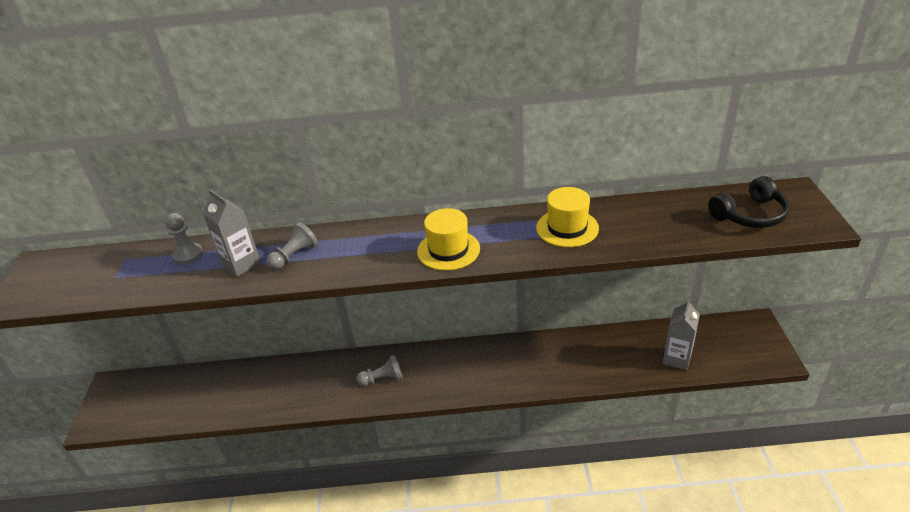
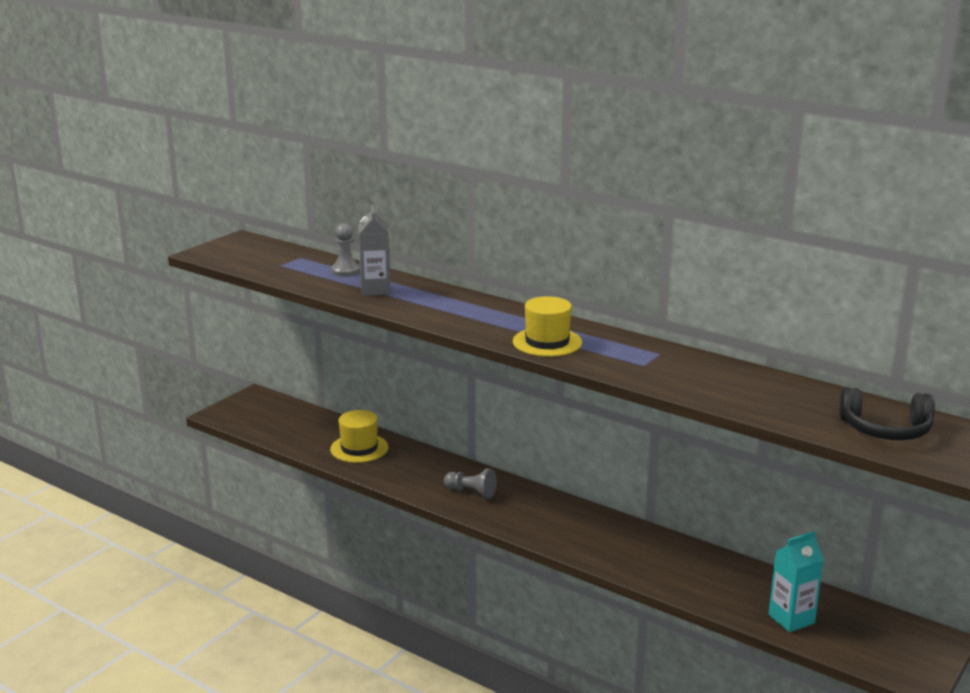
camera: 35 degrees right, 15 degrees down
grey pawn [266,222,318,269] -> none
yellow hat [536,187,599,247] -> yellow hat moved to [330,410,388,463]
grey carton [663,299,700,371] -> turquoise carton [769,531,824,632]

